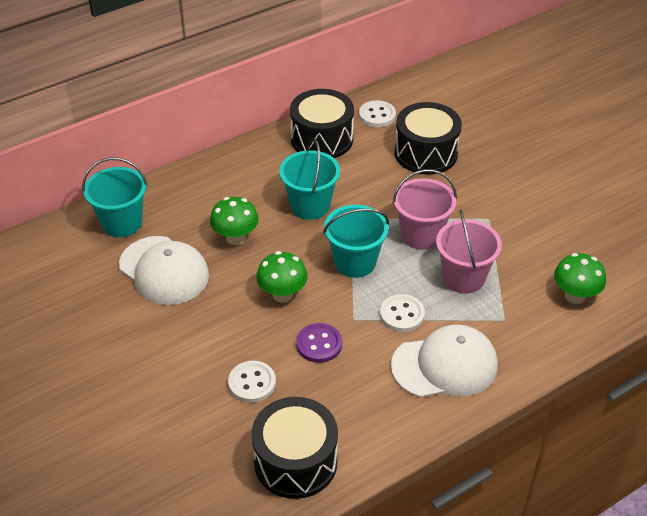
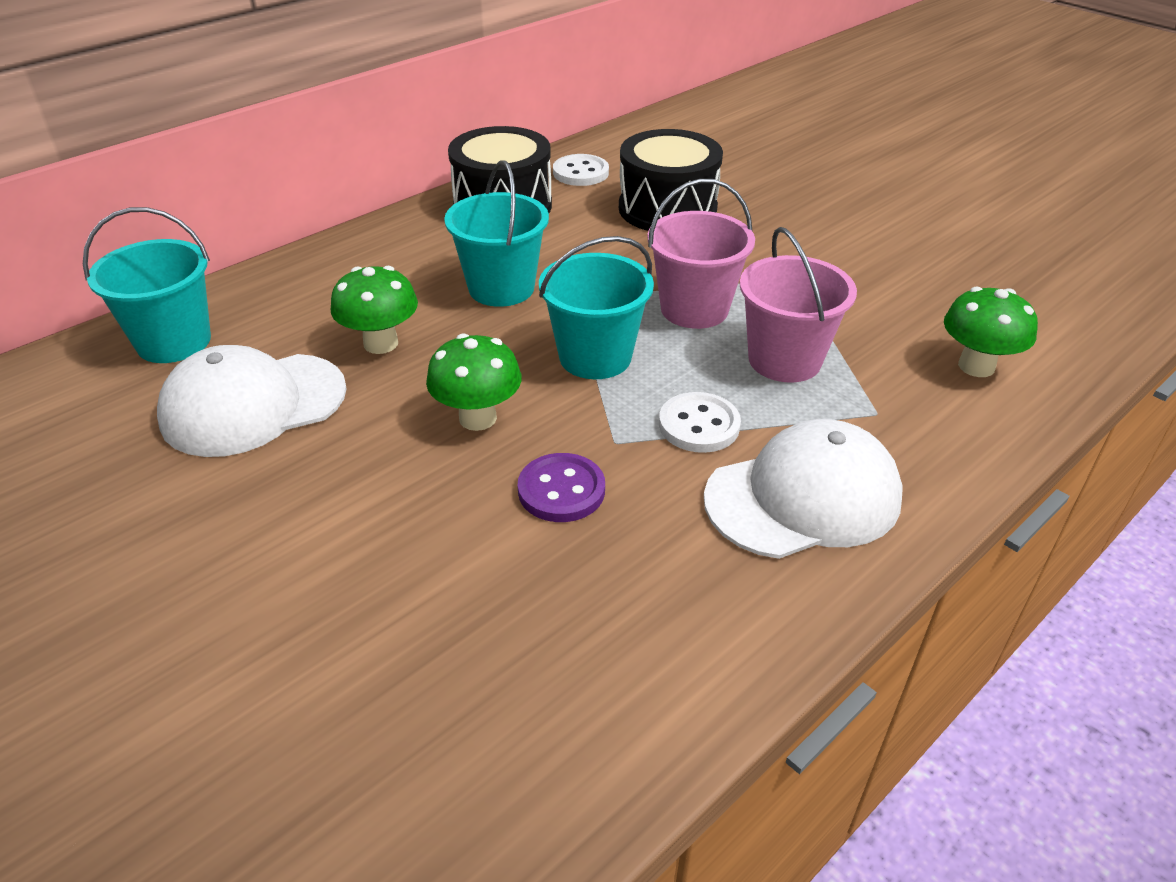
camera: 10 degrees left, 5 degrees down
white cap [119,236,209,305] -> white cap turned 120 degrees clockwise [157,345,347,457]
white button [228,361,276,403] -> none
black drum [251,397,338,499] -> none

